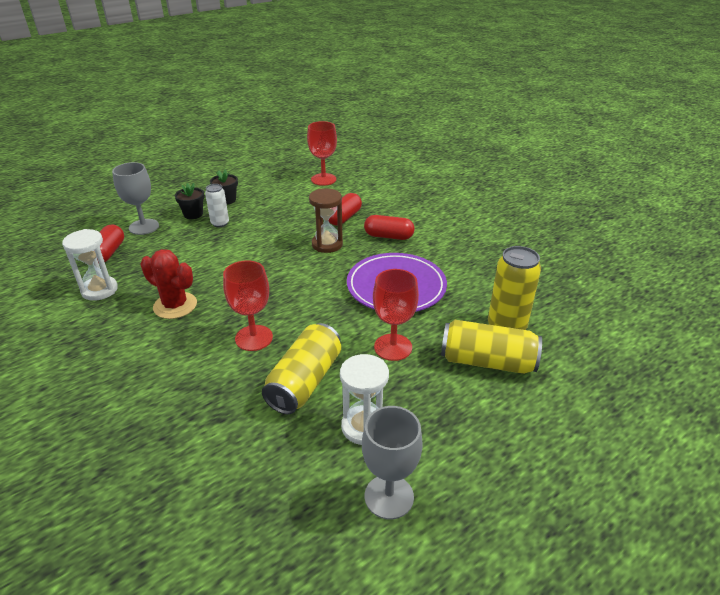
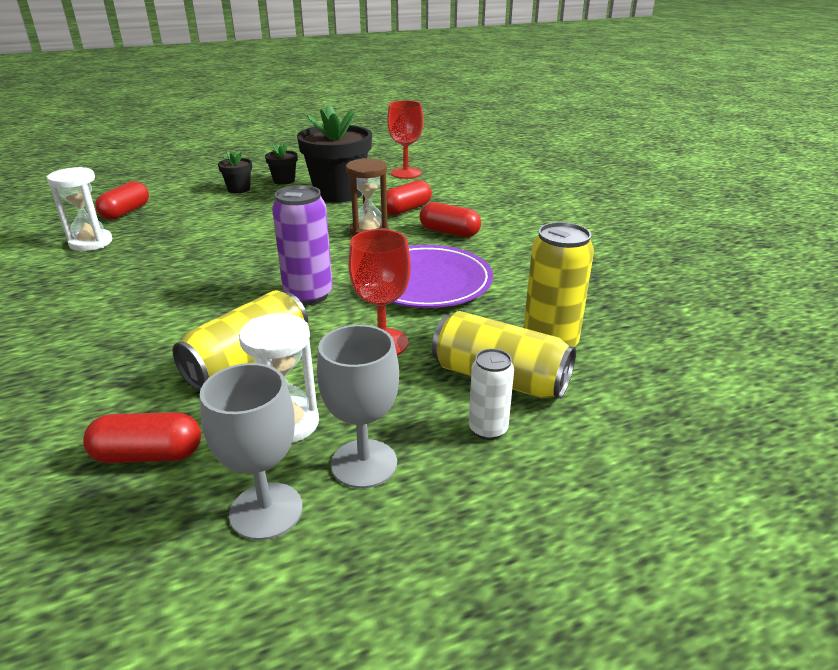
camera: 15 degrees right, 5 degrees down
grey goblet [112,162,159,235] -> grey goblet moved to [317,325,399,488]
red cactus [140,249,197,319] -> none
white can [205,184,229,227] -> white can moved to [469,349,514,440]
red goblet [223,260,273,351] -> none
none -> red capsule [83,412,201,463]
none -> purple can [272,185,333,305]
none -> black flower pot [297,104,372,202]

